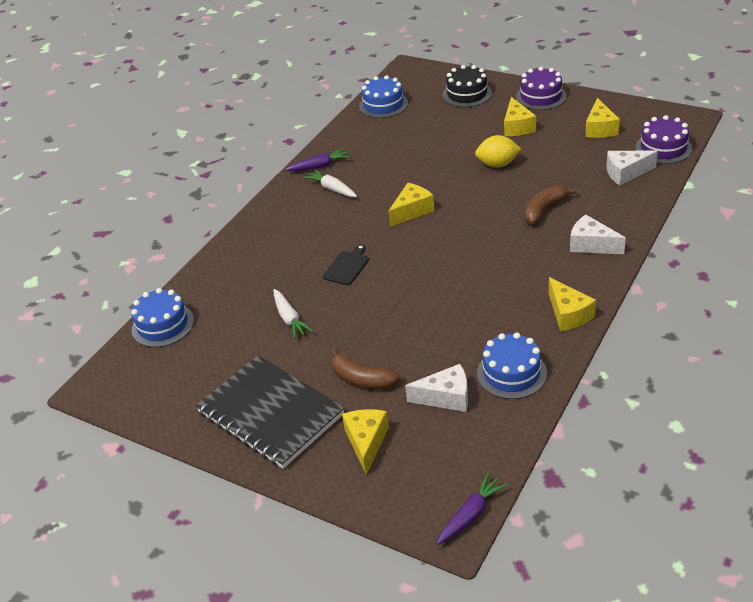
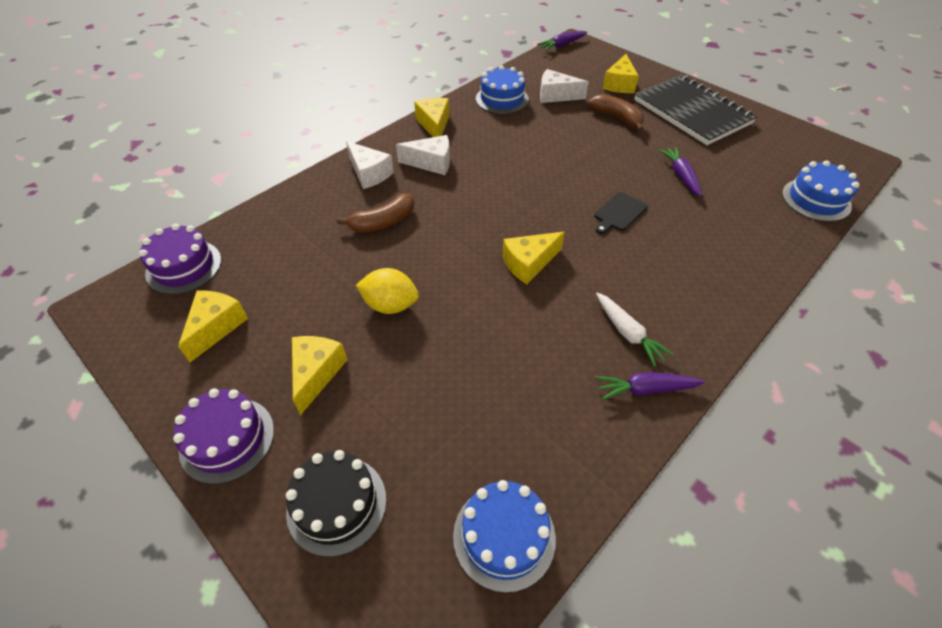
camera: 170 degrees left, 10 degrees up
white carrot [273,289,313,339] -> purple carrot [659,147,702,197]
white cheese [606,151,658,186] -> white cheese moved to [396,135,450,175]

